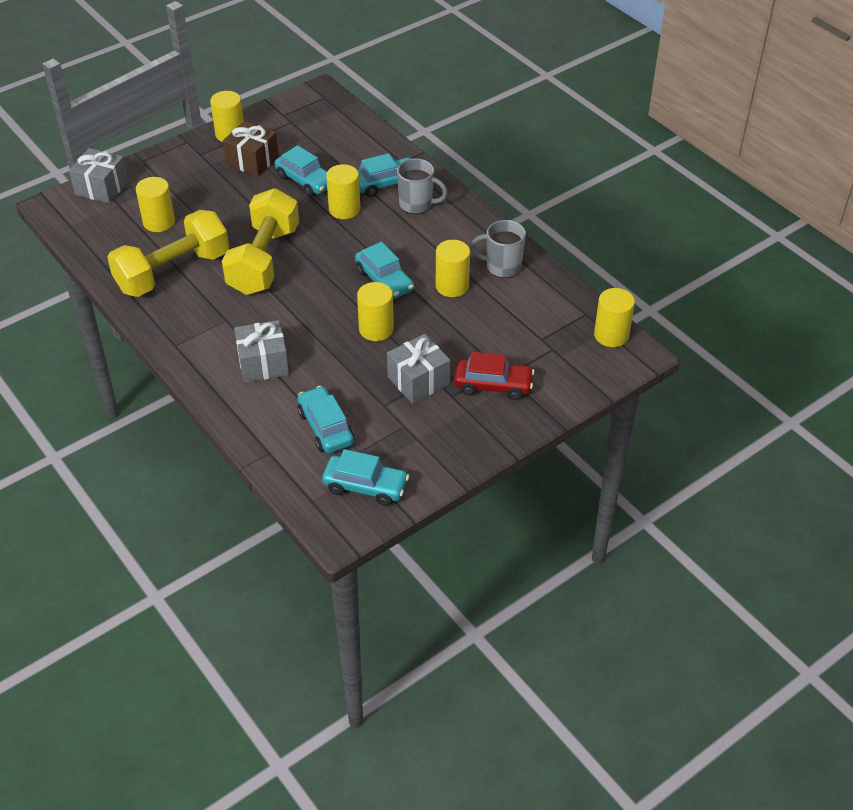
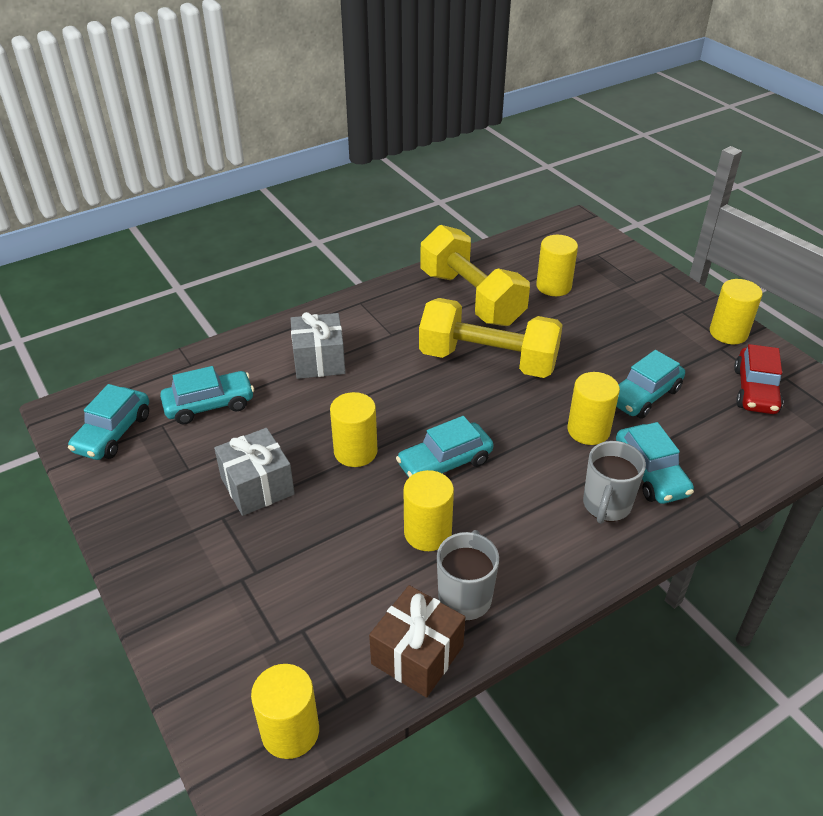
camera: 95 degrees right, 5 degrees down
grey gift [69,148,128,204] -> none
brown gift [223,121,279,177] -> brown gift moved to [369,585,465,698]
red car [454,352,535,400] -> red car moved to [734,344,783,414]

